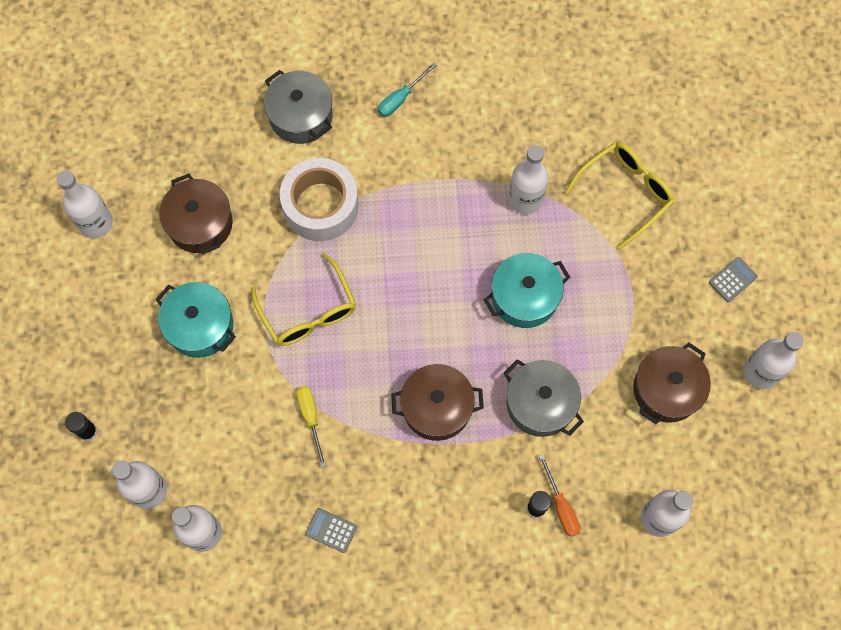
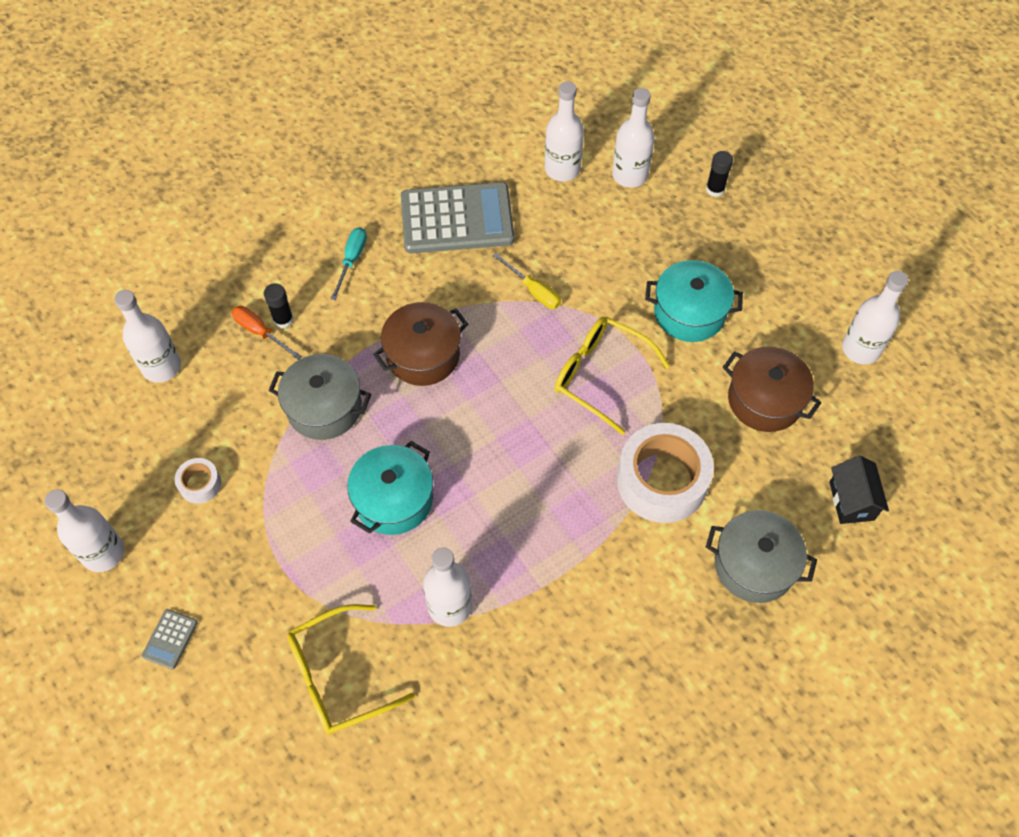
camera: 150 degrees right, 10 degrees down
grey calculator [305,508,357,553] -> grey calculator [401,182,514,254], size x2.48
turquoise screwdriver [378,63,437,117] -> turquoise screwdriver moved to [331,227,367,300]
yellow glasses [565,142,674,249] -> yellow glasses turned 45 degrees clockwise [287,604,415,734]
brown pot [633,342,711,424] -> white tape [175,458,221,504]
none -> black house [829,456,889,524]

